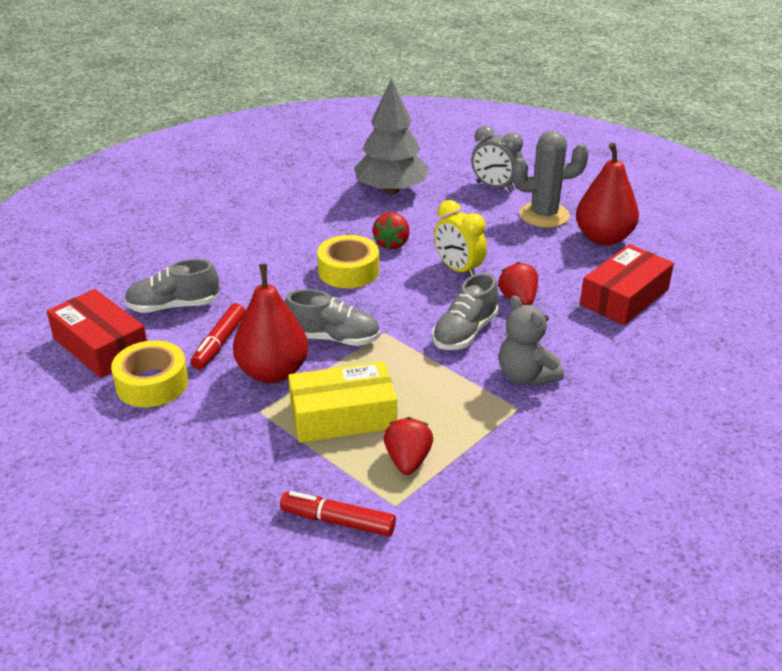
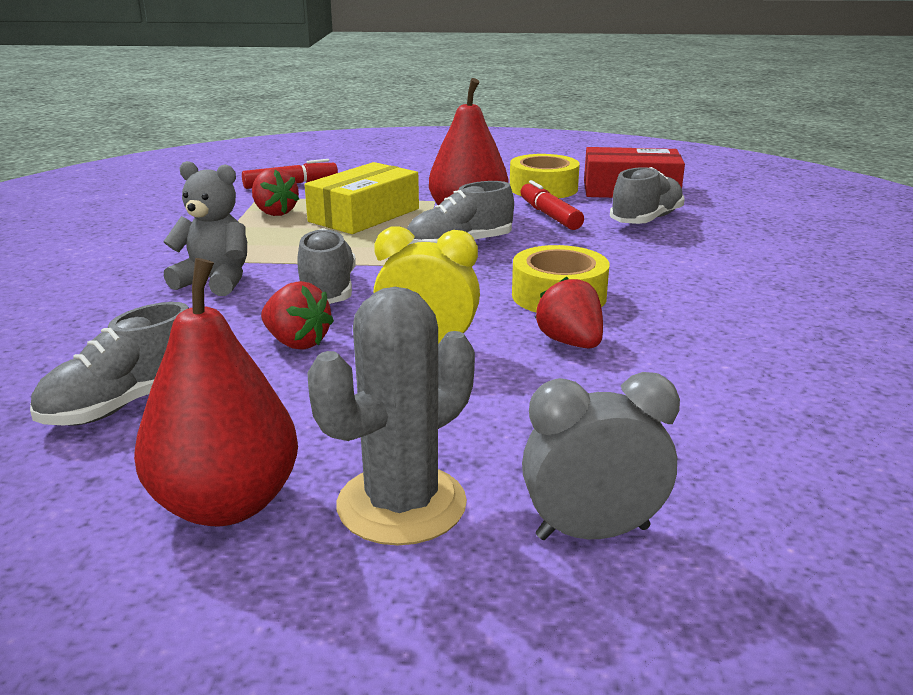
camera: 140 degrees right, 10 degrees down
grey tree [354,78,429,194] -> none
red box [580,244,674,325] -> grey shoe [30,302,189,426]

